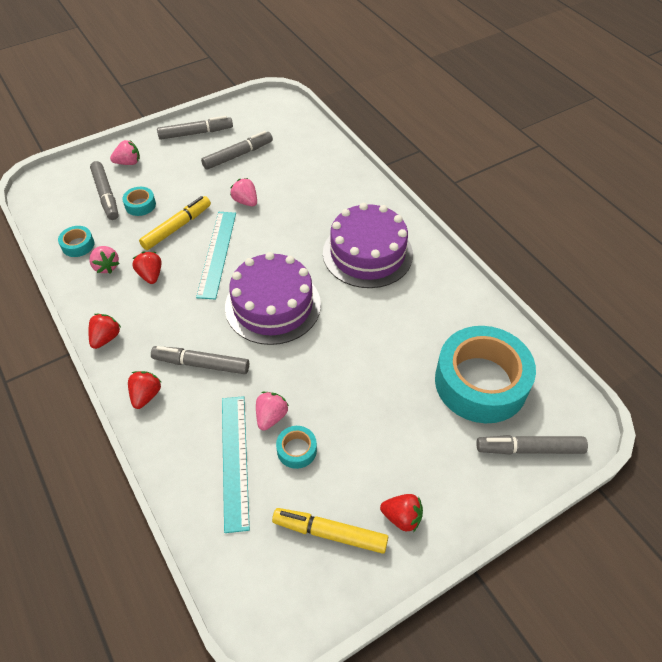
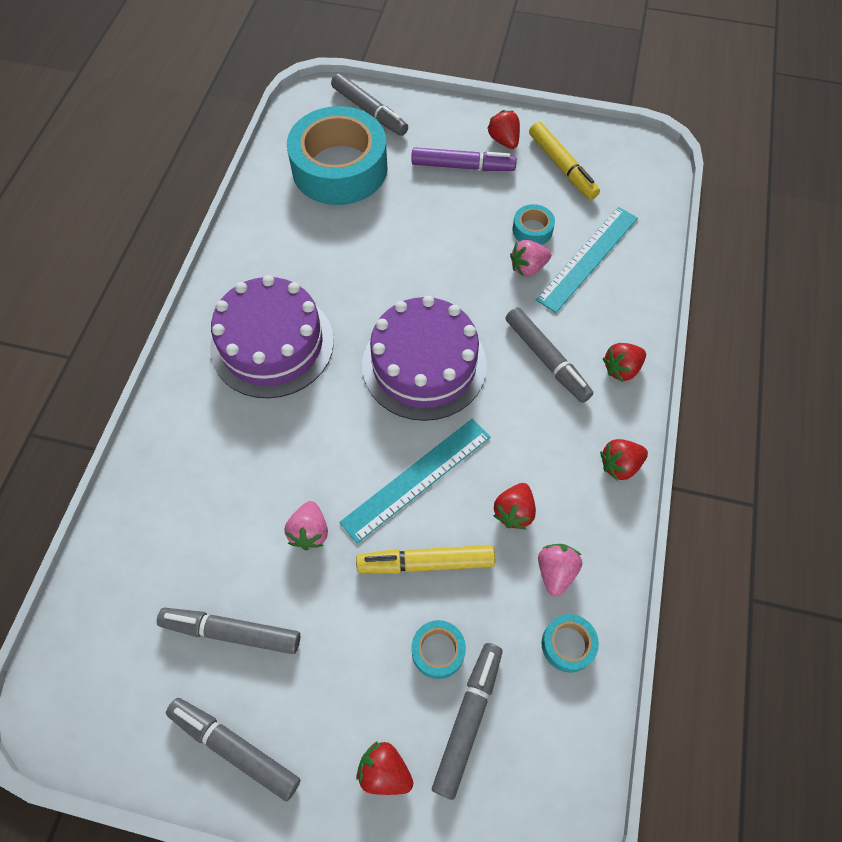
camera: 135 degrees left, 10 degrees up
pink strawberry [110,140,140,165] -> red strawberry [356,741,413,795]
none -> purple marker [411,147,517,171]

